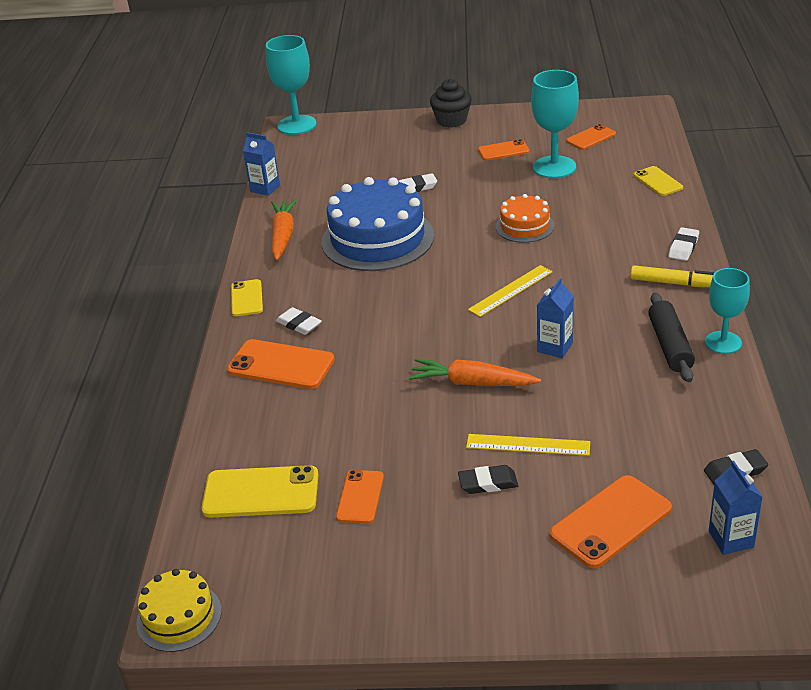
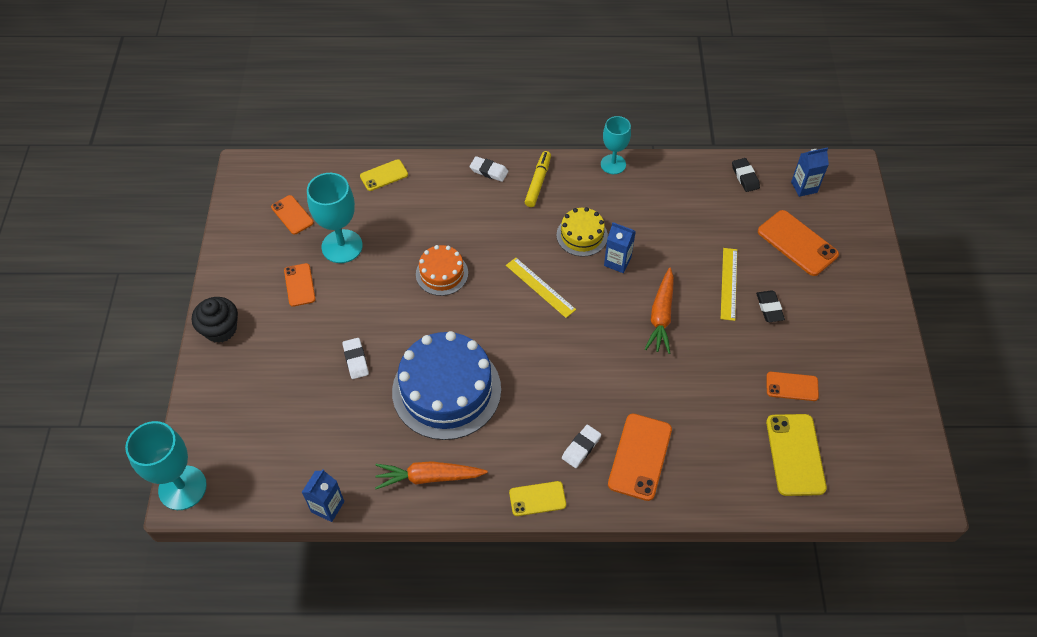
camera: 95 degrees left, 20 degrees up
yellow cake [136,569,221,652] -> yellow cake moved to [557,207,608,257]
black rolling pin [648,293,695,382] -> none

